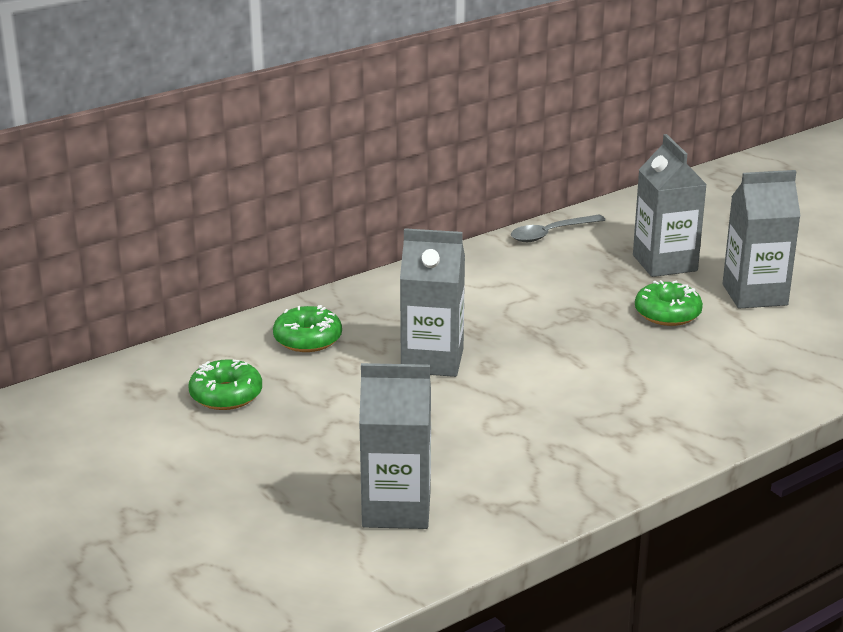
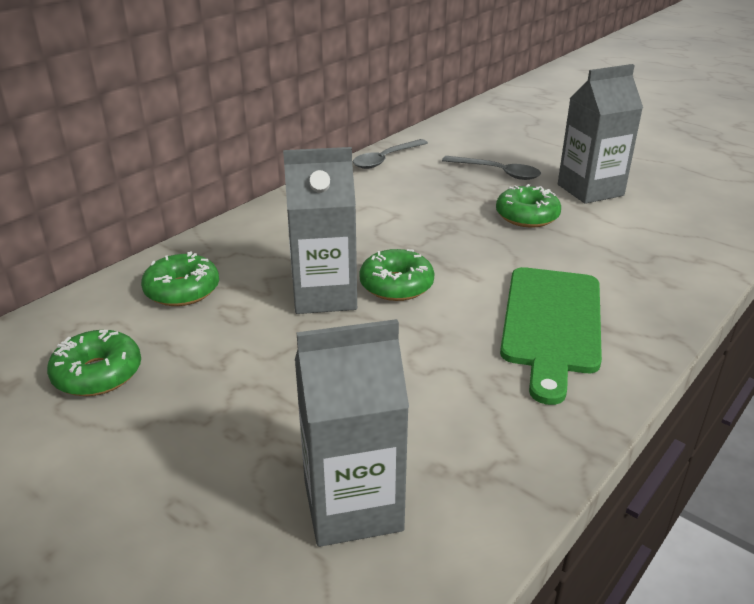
camera: 15 degrees left, 5 degrees up
grey carton [633,134,707,277] -> grey spoon [442,156,541,180]
none -> green donut [359,249,435,301]
none -> green cutting board [500,267,602,405]

